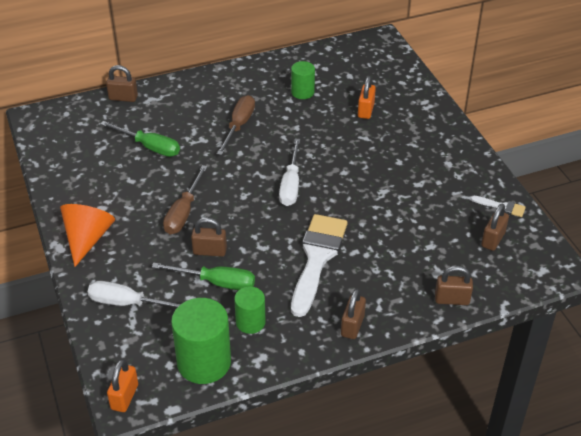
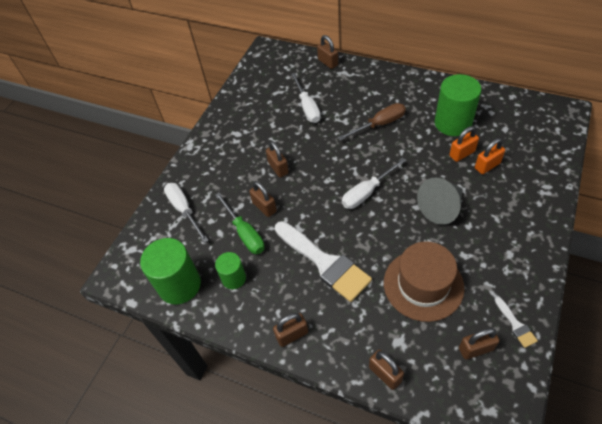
camera: 50 degrees right, 10 degrees up
orange cone [60,204,115,267] -> none
green screwdriver [100,121,180,157] -> white screwdriver [291,73,321,123]
orange padlock [107,359,138,412] -> orange padlock moved to [449,126,479,162]
brown screwdriver [163,165,208,234] -> brown padlock [266,141,289,177]
green cylinder [291,61,315,99] -> green cylinder [435,74,482,136], size x1.75
white brush [291,214,347,317] -> white brush turned 75 degrees clockwise [275,221,372,302]
none -> brown hat [384,241,464,322]
none -> grey cone [417,178,462,225]

